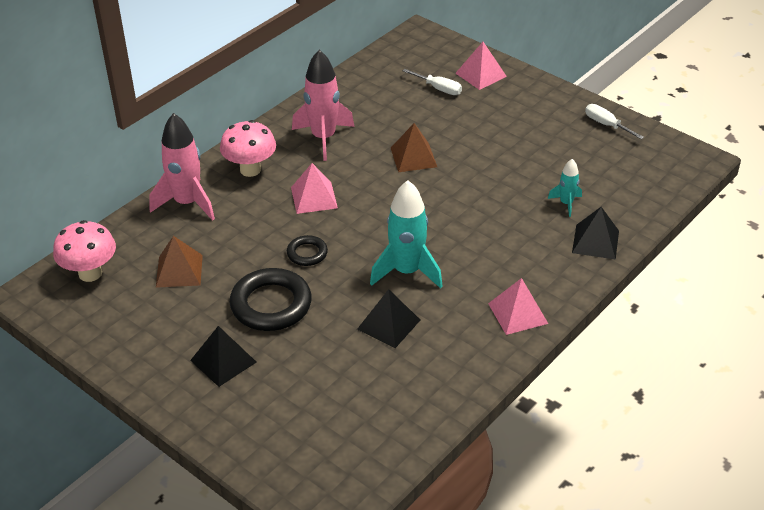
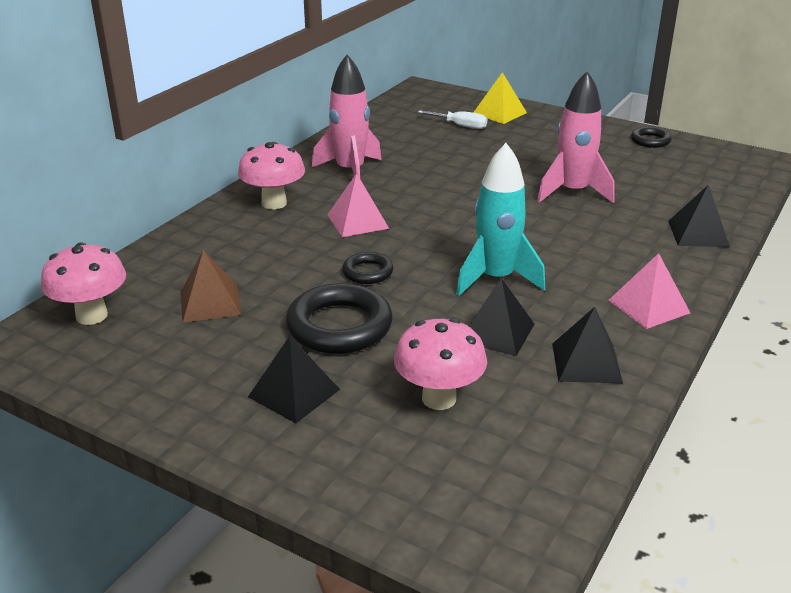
camera: 10 degrees left, 10 degrees down
pink rocket [149,113,215,221] -> pink rocket moved to [537,71,614,203]
brown pyramid [391,123,437,172] -> none
pink pyramid [455,42,507,90] -> yellow pyramid [473,72,527,124]
turquoise rocket [548,159,582,217] -> none
white screwdriver [585,104,644,139] -> black ring [631,127,671,148]
none -> pink mushroom [394,318,487,410]
none -> black pyramid [552,307,623,383]

